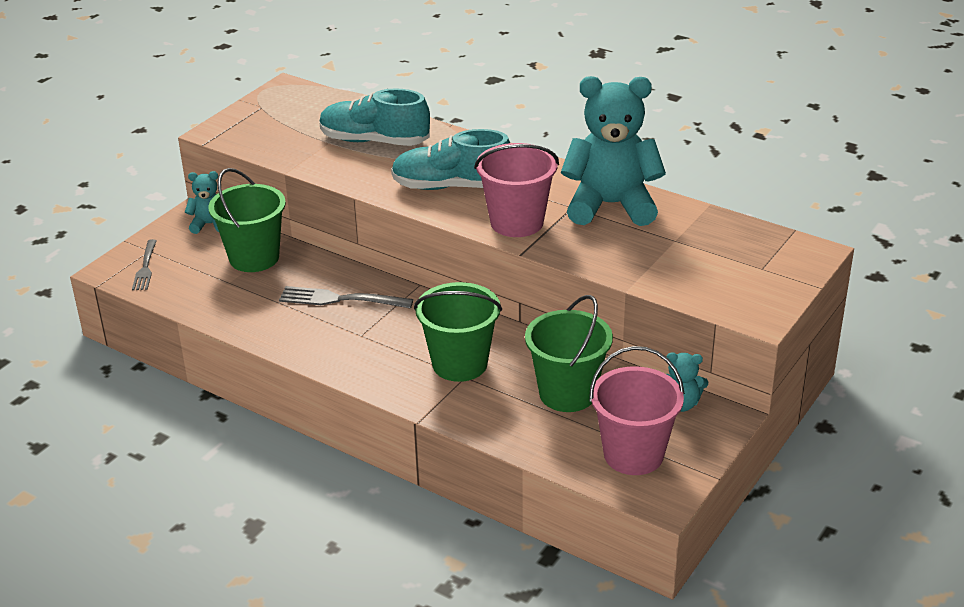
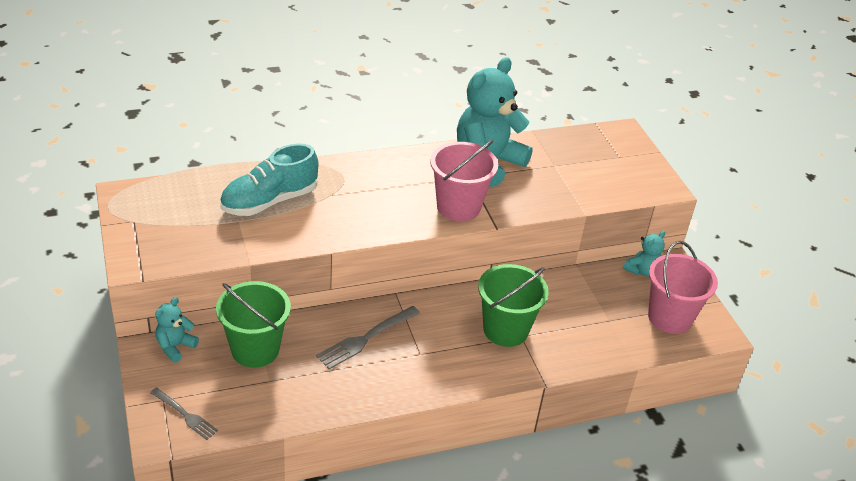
camera: 55 degrees left, 5 degrees up
turquoise shoe [391,129,510,190] -> none
green bucket [525,295,613,412] -> none

